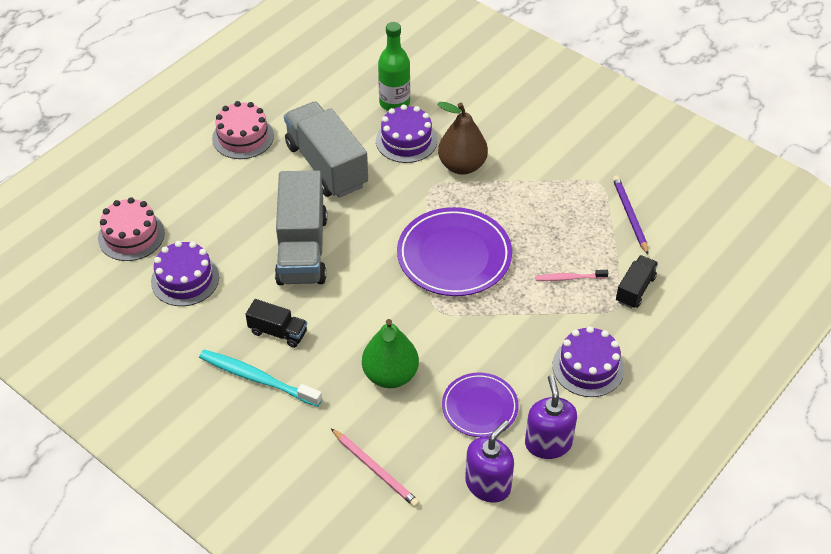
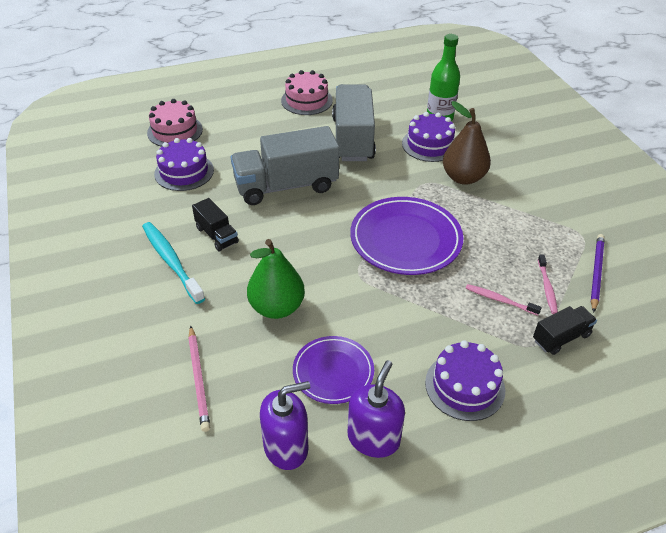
camera: 30 degrees right, 5 degrees down
grey truck [275,170,327,285] -> grey truck turned 45 degrees clockwise [231,126,339,205]
none -> pink toothbrush [538,254,558,314]

